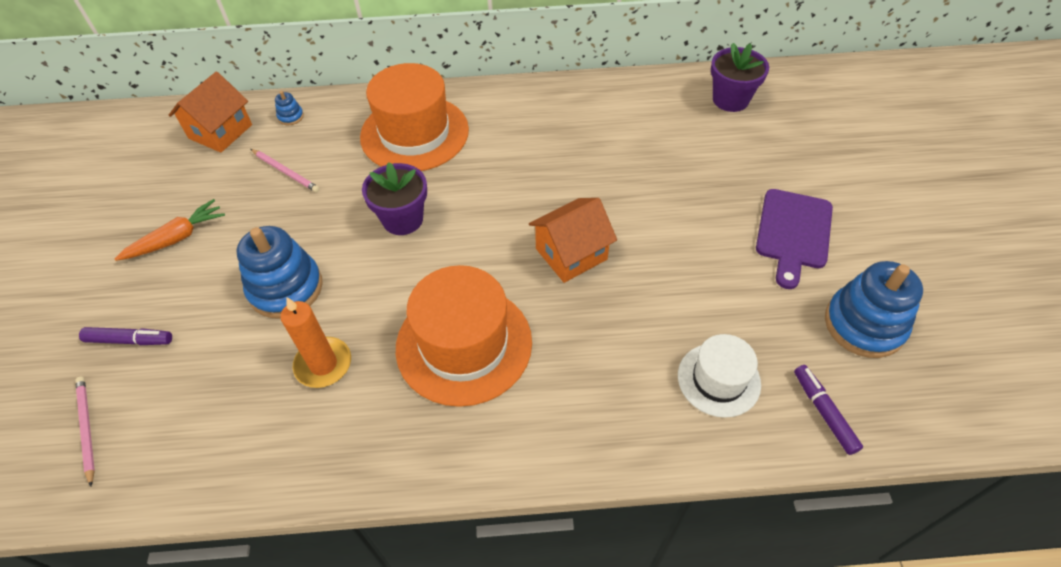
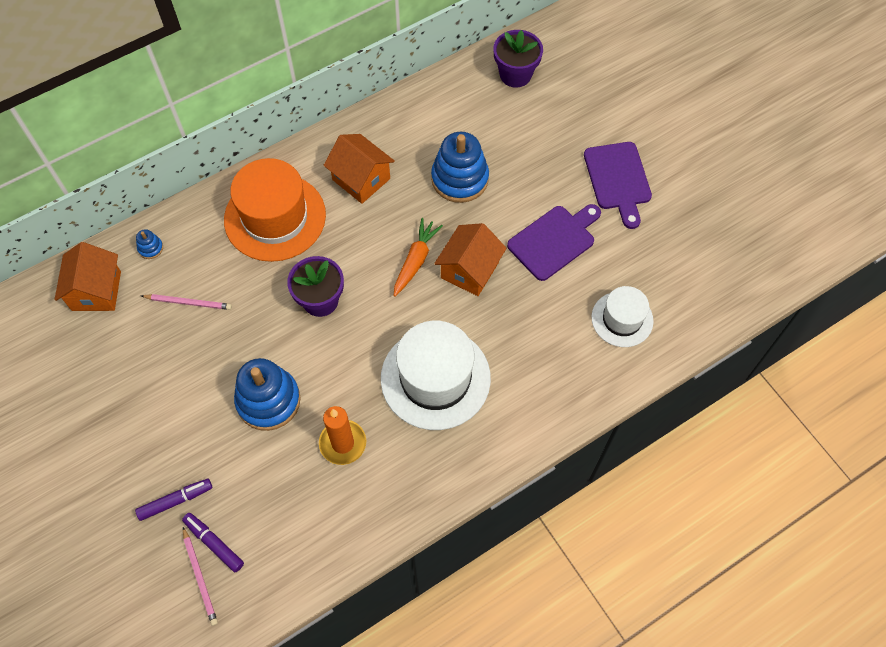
camera: 30 degrees left, 10 degrees up
pink pencil [75,377,95,487] -> pink pencil turned 150 degrees counterclockwise [183,527,218,626]
orange carrot [115,199,225,261] -> orange carrot moved to [394,218,443,297]
orange hat [396,265,532,407] -> white hat [381,321,491,430]
purple marker [794,365,863,455] -> purple marker moved to [182,513,244,573]
blue stacking toy [825,261,923,358] -> blue stacking toy moved to [431,132,489,203]
none -> orange house [324,134,395,204]
none -> purple cutting board [507,204,601,281]

